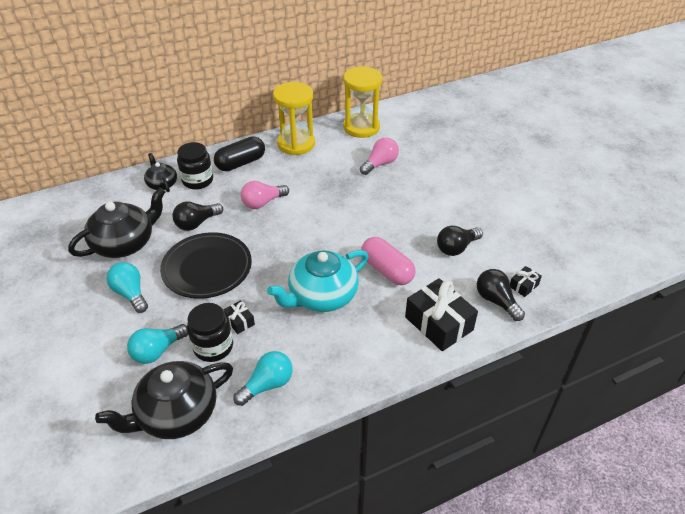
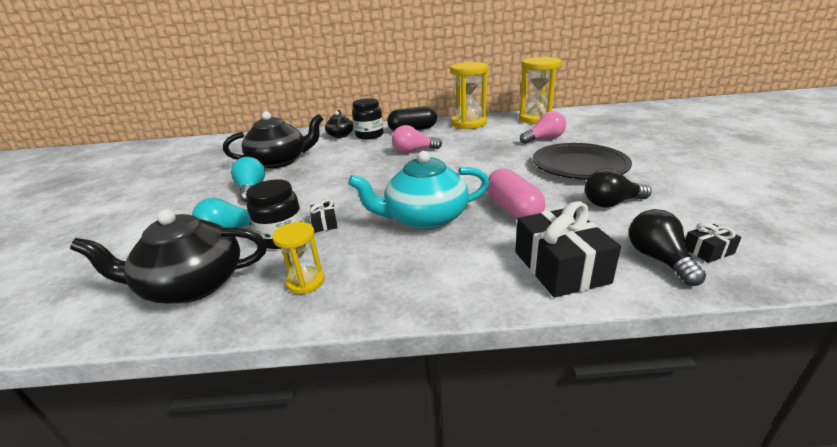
camera: 25 degrees right, 15 degrees down
black plate [160,232,252,299] -> black plate moved to [533,143,632,180]
black light bulb [172,202,223,231] -> none
turquoise light bulb [234,351,293,406] -> yellow hourglass [272,222,325,294]

